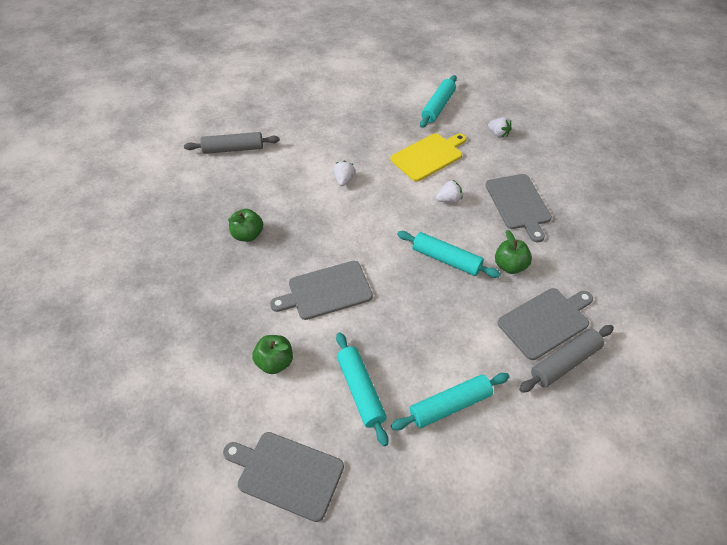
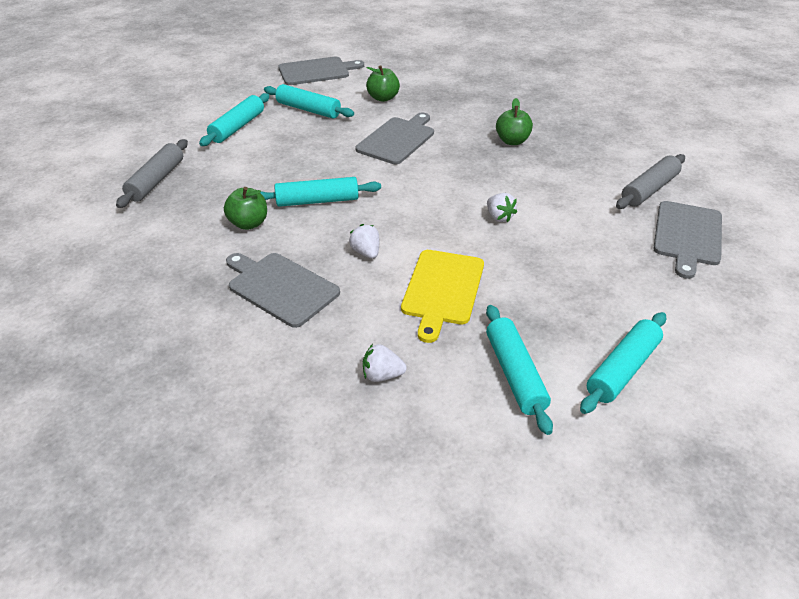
camera: 140 degrees right, 10 degrees down
white strawberry [436,180,462,203] -> white strawberry turned 120 degrees clockwise [349,224,379,259]
grey cutting board [497,288,593,360] -> grey cutting board moved to [653,201,722,279]
none -> turquoise rolling pin [580,312,666,414]

